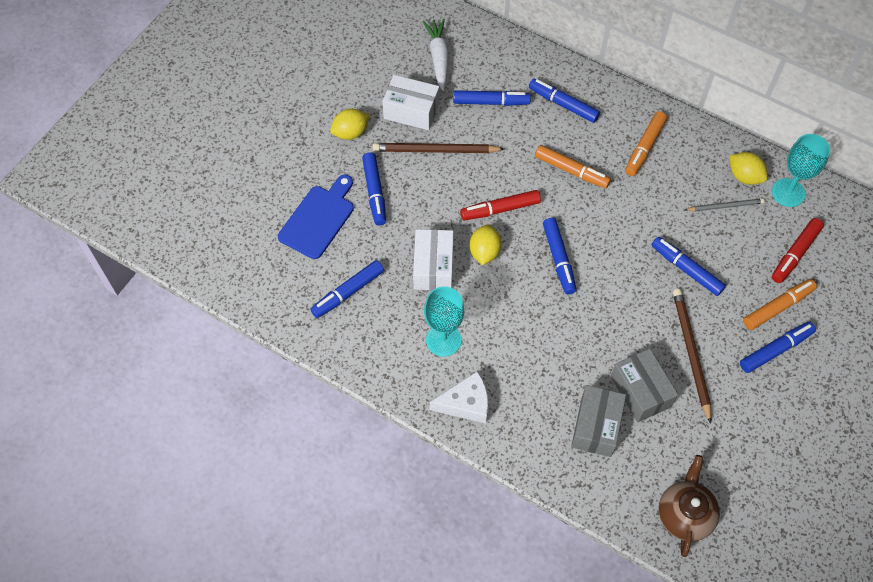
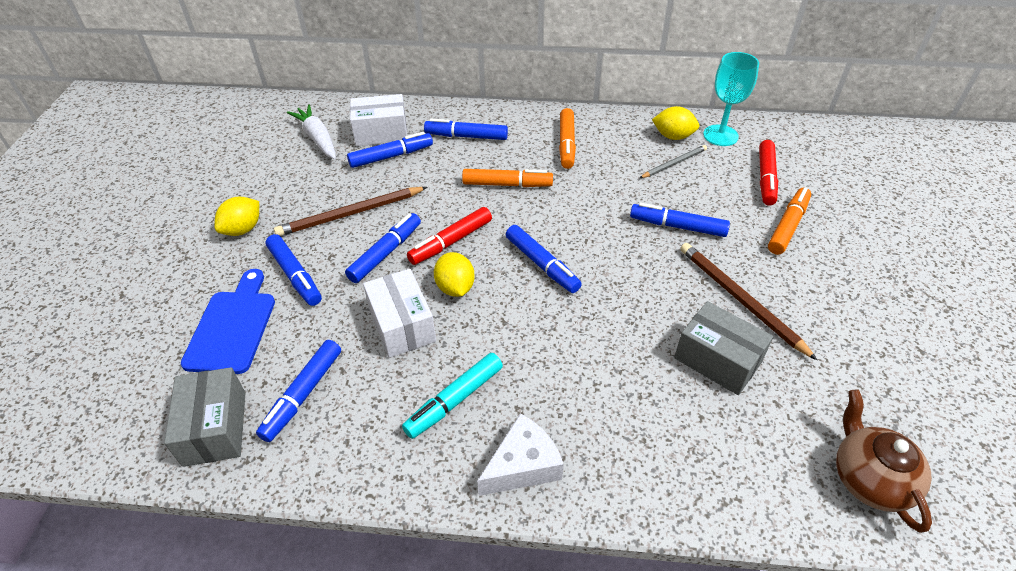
camera: 25 degrees left, 15 degrees down
white box [382,75,439,130] -> white box moved to [350,94,407,146]
turquoise goblet [424,287,464,357] -> turquoise marker [402,353,503,439]
grey box [571,385,626,457] -> grey box moved to [164,367,245,467]
blue marker [740,322,816,373] -> blue marker moved to [345,213,421,283]

